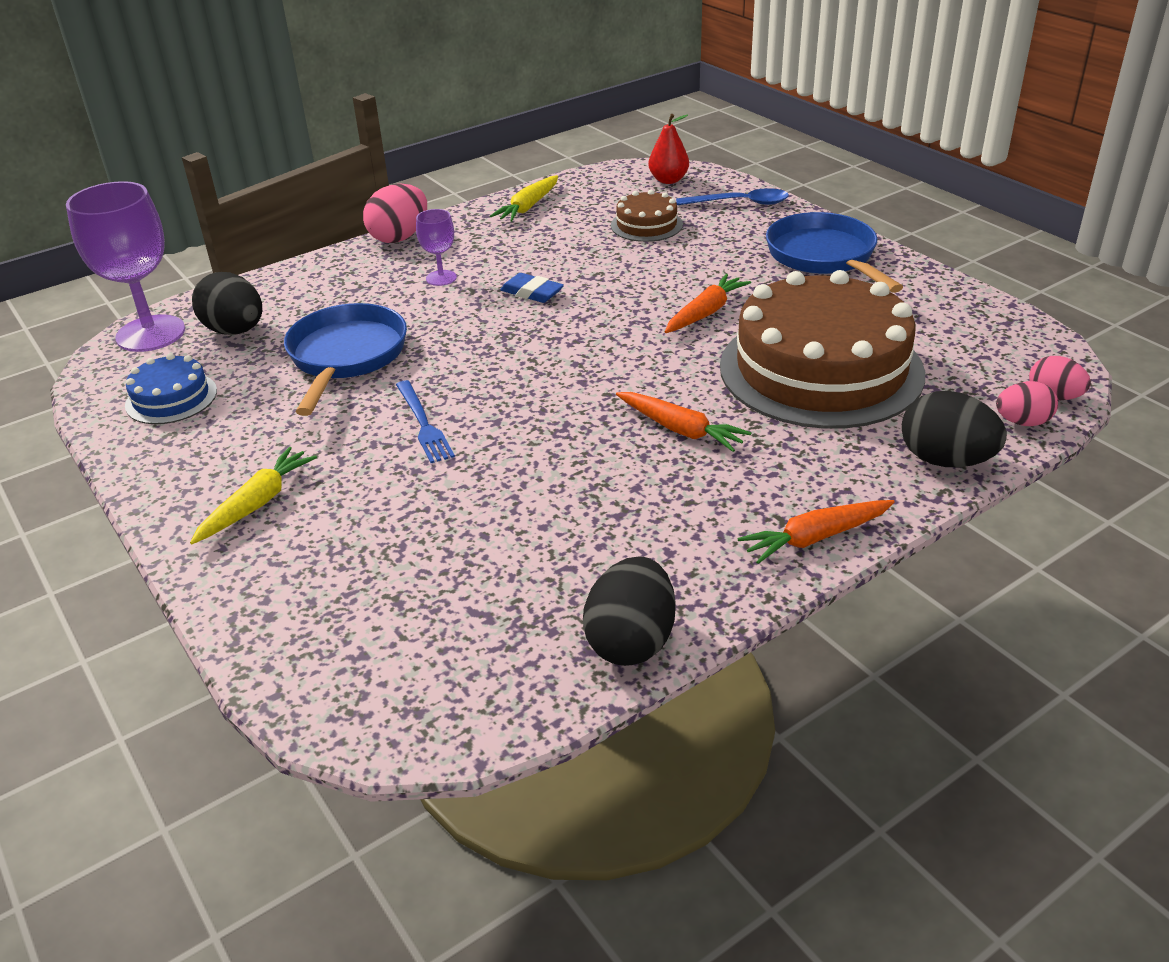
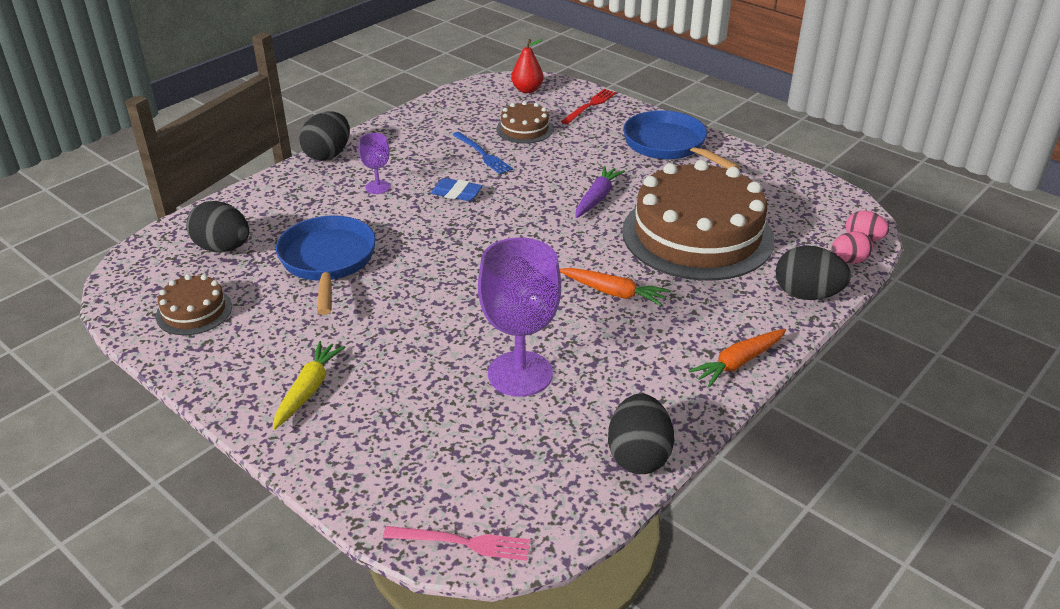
camera: 15 degrees left, 0 degrees up
purple goblet [66,181,185,352] -> purple goblet moved to [478,237,561,397]
blue cake [125,353,217,424] -> brown cake [156,274,232,335]
pink egg [363,183,427,243] -> black egg [299,111,350,161]
blue fork [396,380,455,463] -> blue fork moved to [452,132,513,174]
yellow carrot [490,175,558,222] -> none
orange carrot [665,274,751,333] -> purple carrot [575,166,625,218]
blue spoon [676,188,789,205] -> red fork [561,89,616,124]
none -> pink fork [383,526,531,561]

